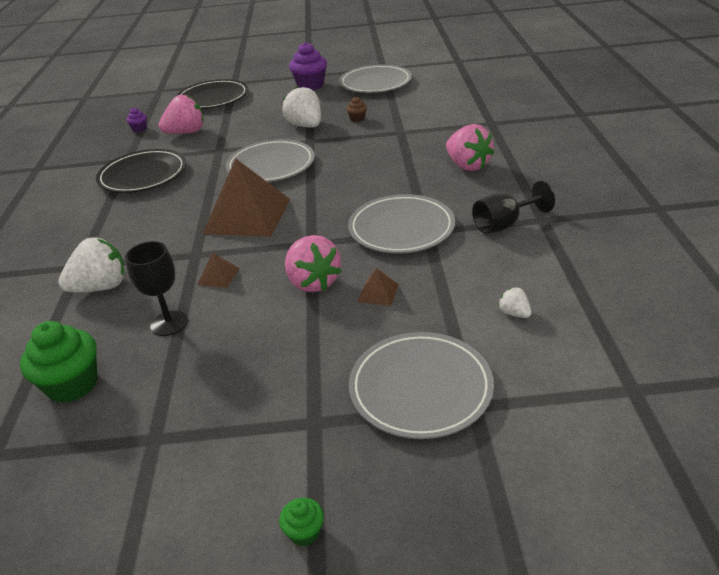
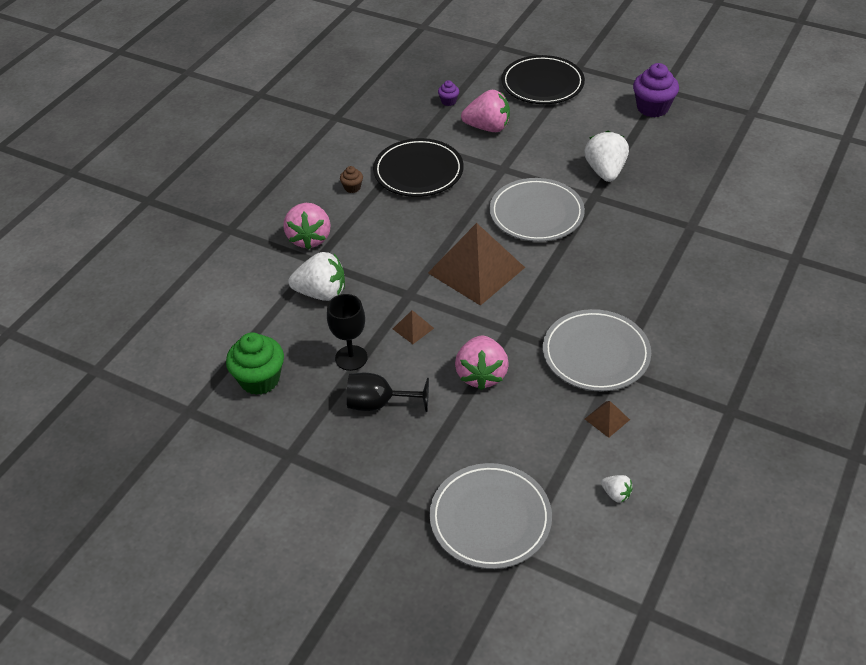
camera: 30 degrees right, 10 degrees up
green cupcake [279,498,324,546] -> none
grey plate [339,65,412,93] -> none
brown cupcake [346,97,367,122] -> brown cupcake moved to [340,166,363,193]
brown pyramid [357,268,399,306] -> brown pyramid moved to [585,401,630,438]
pink strawberry [446,124,494,171] -> pink strawberry moved to [283,203,331,249]
black goblet [472,181,555,234] -> black goblet moved to [347,373,429,412]
white strawberry [498,287,532,318] -> white strawberry turned 135 degrees clockwise [601,475,633,502]

